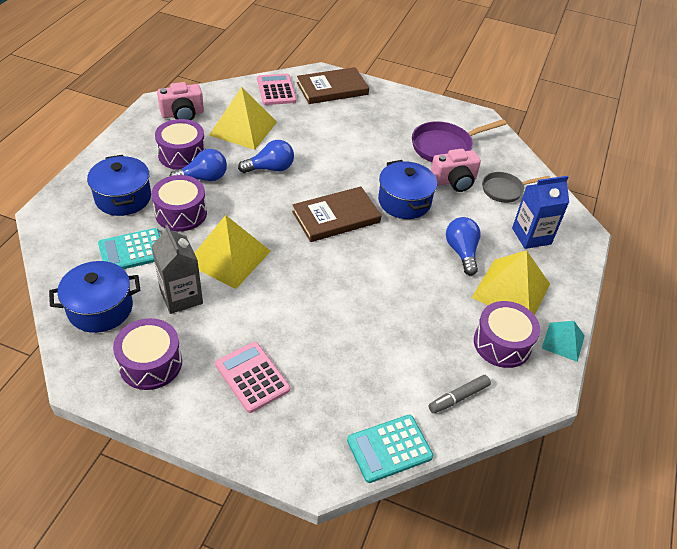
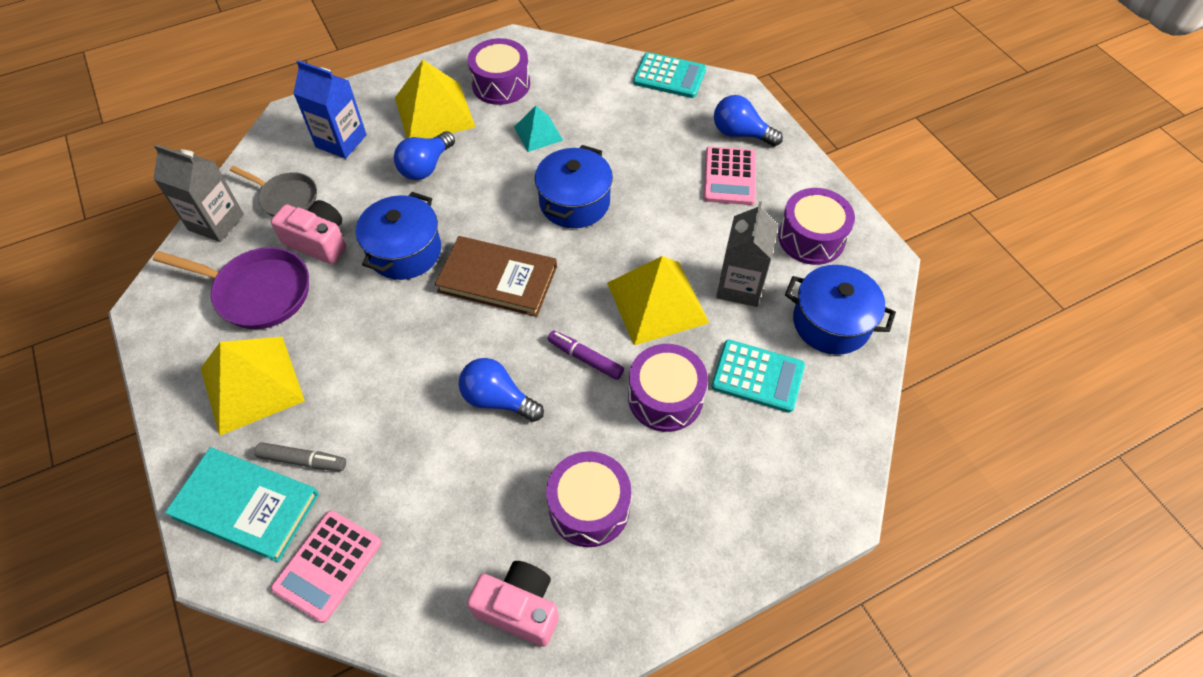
camera: 135 degrees left, 10 degrees up
blue pot [87,155,151,216] -> blue pot moved to [535,145,613,228]
blue light bulb [170,149,227,181] -> blue light bulb moved to [714,95,783,147]
yellow pyramid [209,87,277,150] -> yellow pyramid moved to [201,337,305,436]
brown book [297,67,369,104] -> turquoise book [165,448,319,562]
grey marker [428,375,491,413] -> grey marker moved to [255,442,346,471]
turquoise pyramid [542,321,585,362] -> turquoise pyramid moved to [514,106,563,152]
none -> grey carton [153,144,244,242]
none -> purple marker [548,331,624,380]

